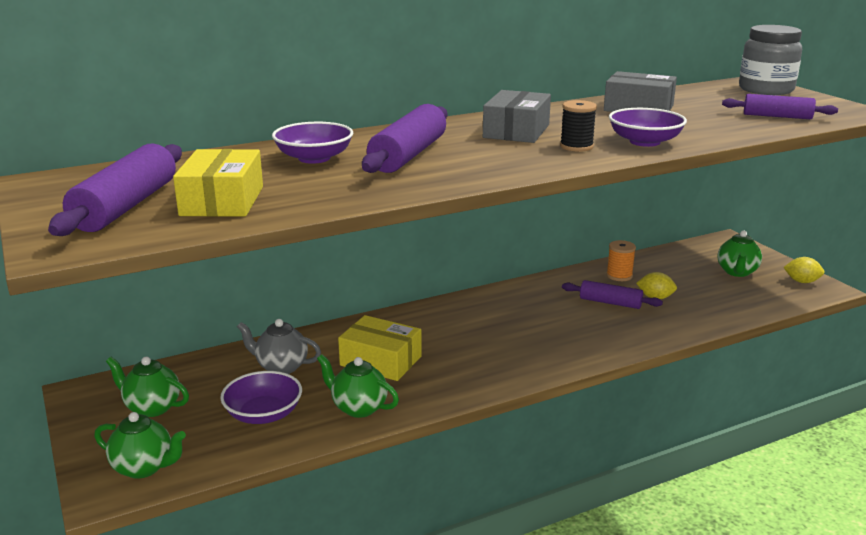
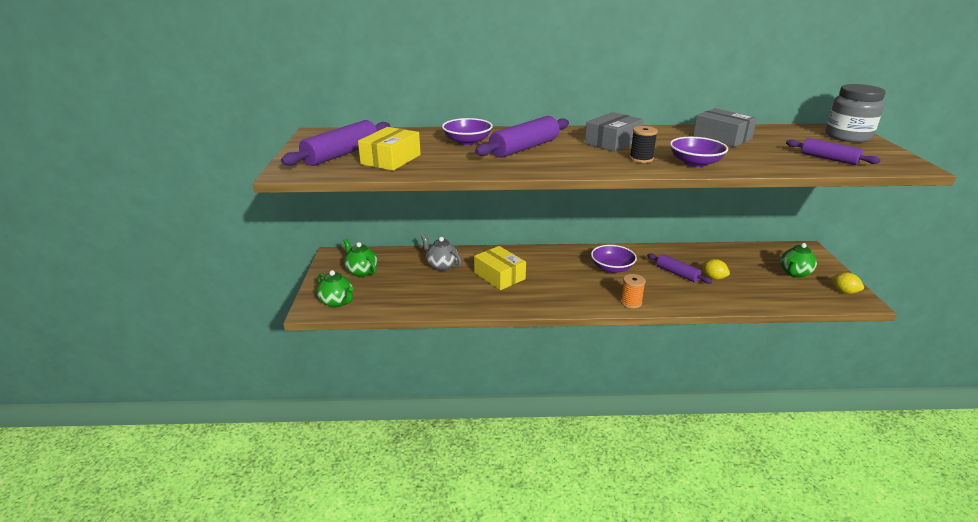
camera: 25 degrees right, 5 degrees up
purple bowl [220,371,302,424] -> purple bowl moved to [591,245,637,273]
green teapot [317,354,399,418] -> none
orange spool [606,240,636,281] -> orange spool moved to [620,274,646,308]

